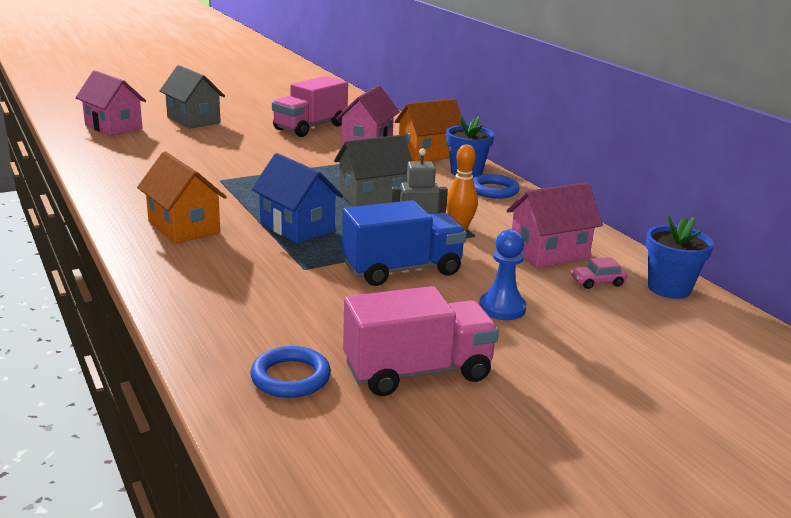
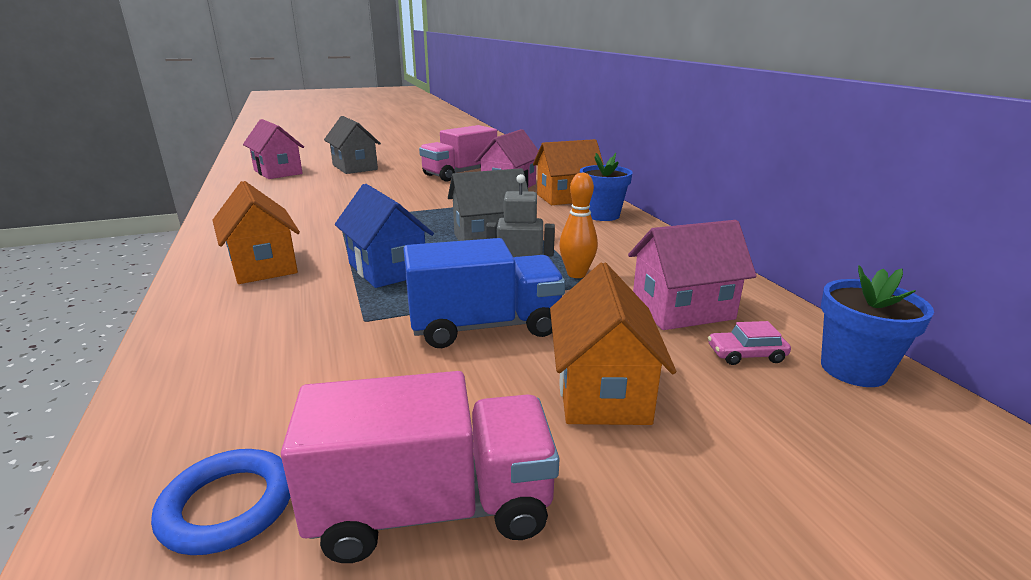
camera: 10 degrees right, 0 degrees up
blue ring [473,174,520,199] -> none
blue pawn [479,229,527,320] -> orange house [550,262,676,425]

